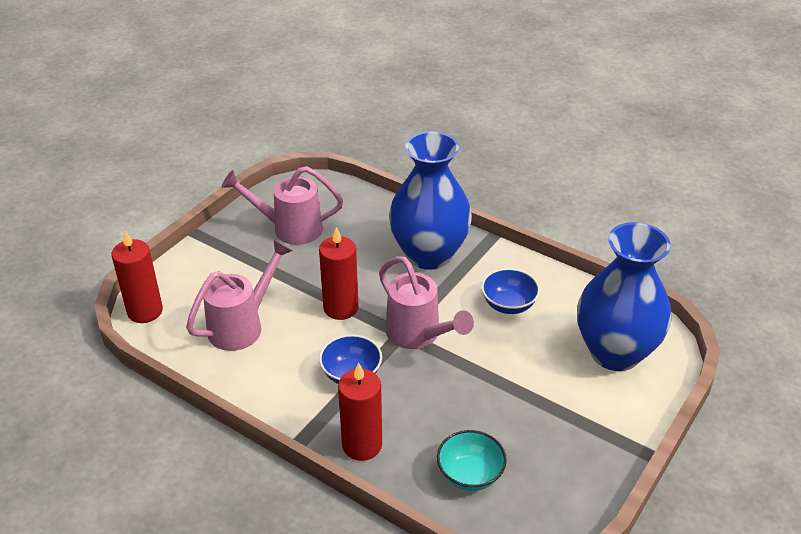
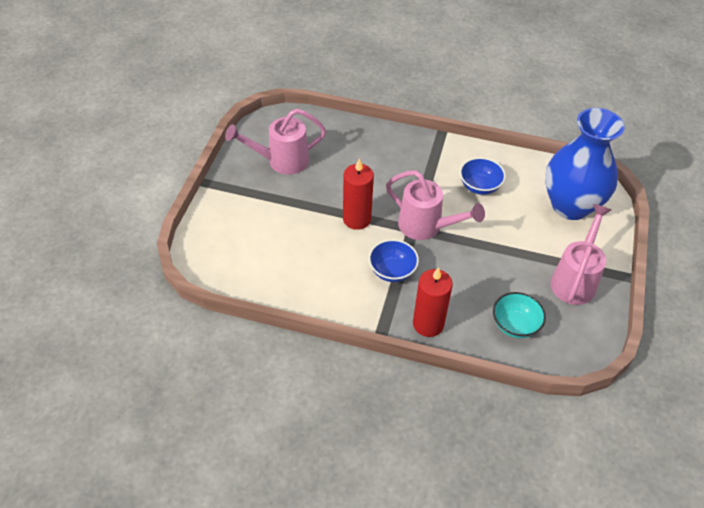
camera: 20 degrees left, 10 degrees up
red candle [112,230,163,323] -> none
pink watering can [186,240,293,351] -> pink watering can moved to [550,204,611,305]
blue vase [389,131,472,270] -> none

